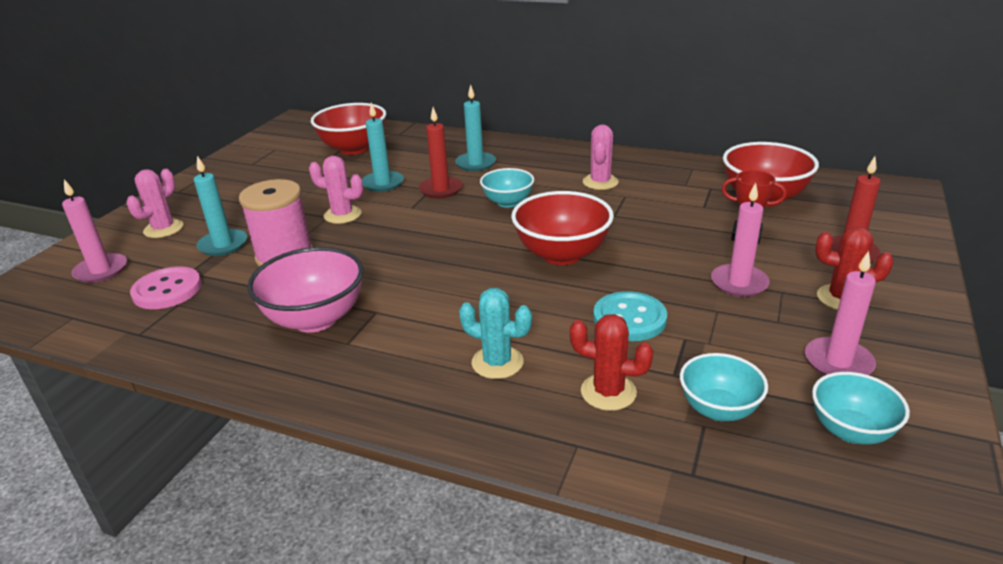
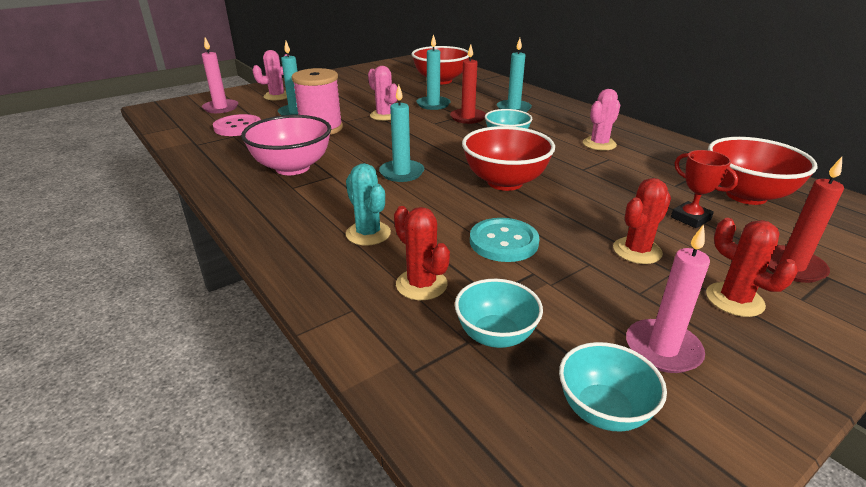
camera: 30 degrees right, 0 degrees up
pink candle [711,183,770,297] -> red cactus [613,178,671,264]
none -> turquoise candle [379,85,424,182]

